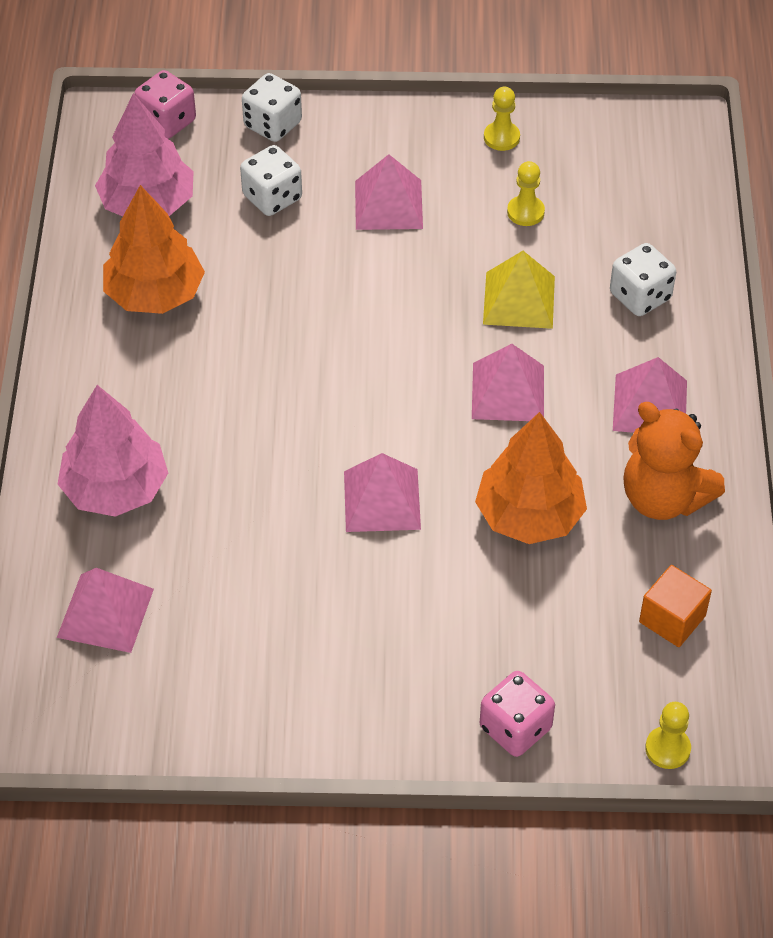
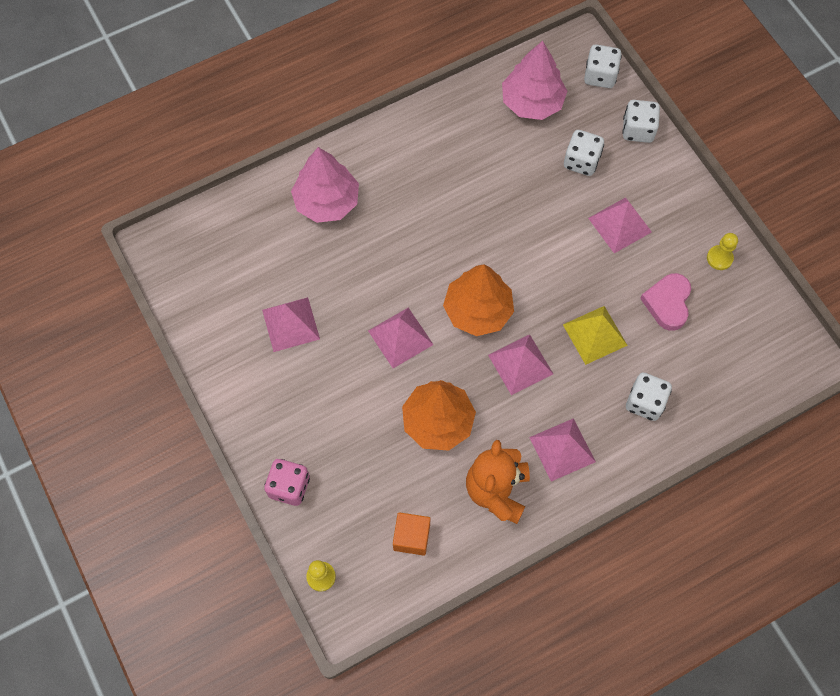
camera: 60 degrees right, 15 degrees up
pink pyramid [57,568,154,653] -> pink pyramid moved to [262,297,320,352]
orange tree [103,185,205,314] -> orange tree moved to [443,264,514,336]
pink dice [134,70,196,139] -> white dice [584,44,622,88]
yellow pawn [507,161,545,226] -> pink heart [640,273,691,331]

